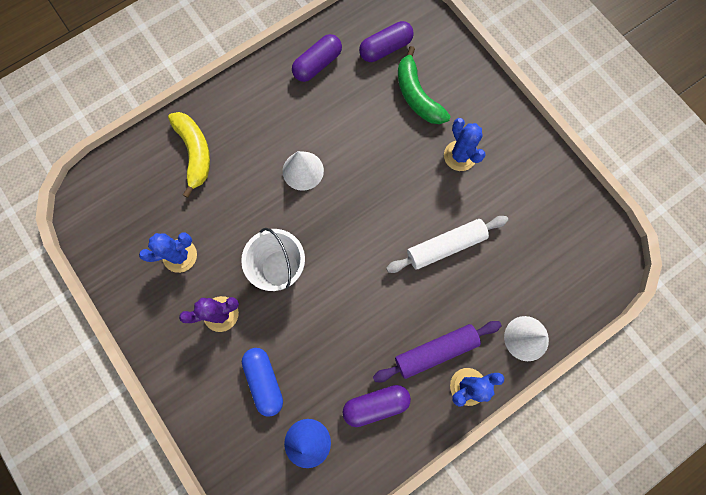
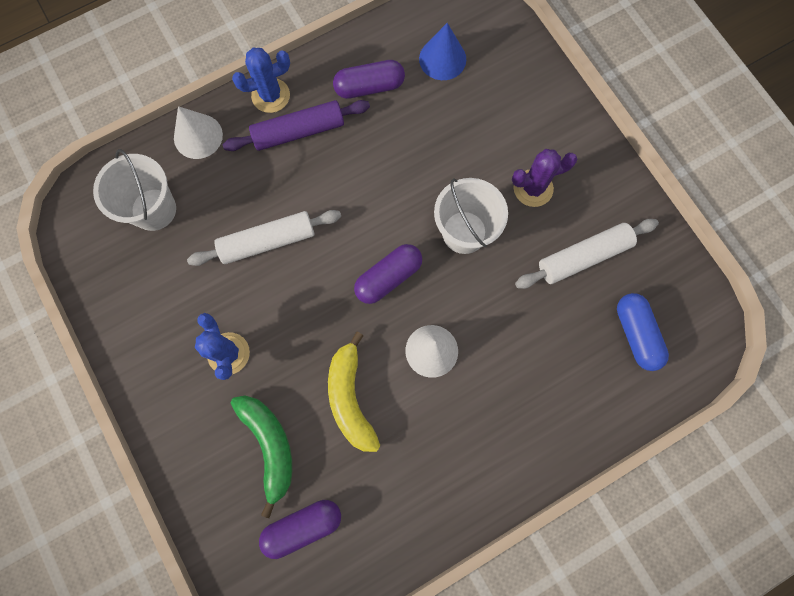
camera: 175 degrees left, 0 degrees up
blue cactus [139,232,197,273] -> white rolling pin [515,219,659,289]
yellow banana [168,112,210,198] -> yellow banana moved to [328,331,380,452]
blue capsule [242,348,283,417] -> blue capsule moved to [617,293,669,371]
purple capsule [292,34,342,82] -> purple capsule moved to [354,244,422,304]
none -> white bucket [93,149,176,231]

